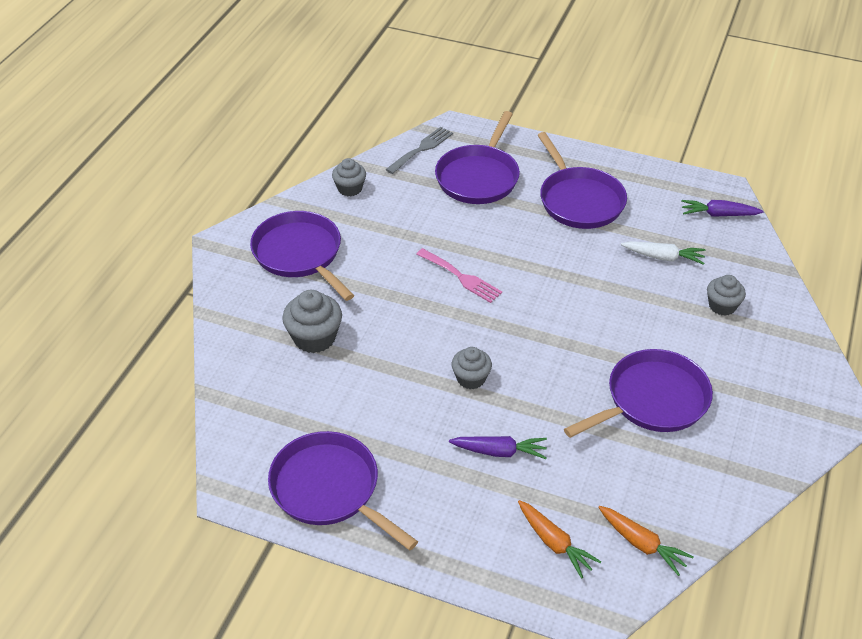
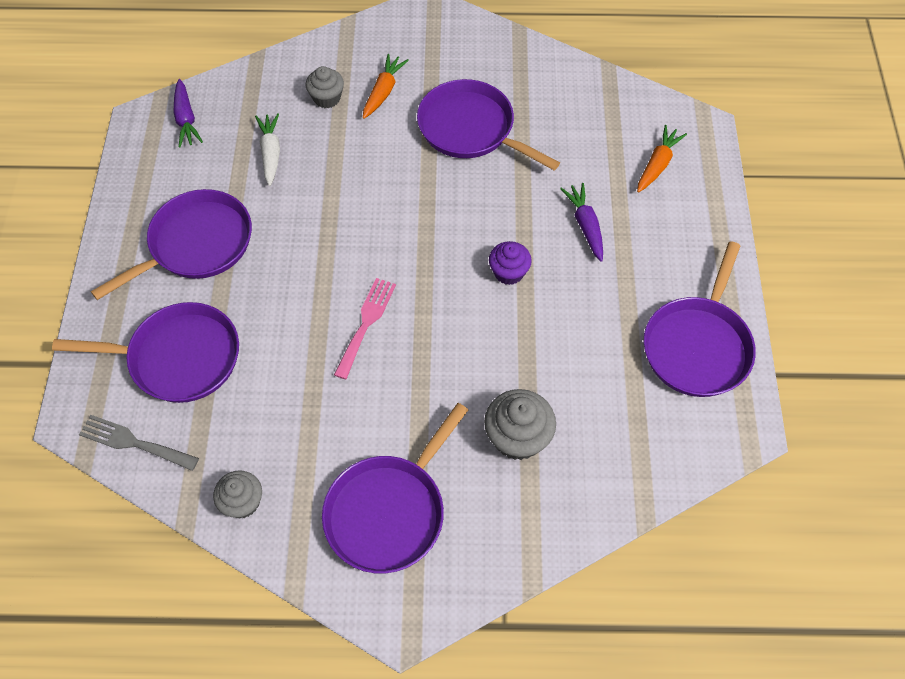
camera: 110 degrees left, 15 degrees up
grey cupcake [452,347,492,389] -> purple cupcake [489,241,532,285]
orange carrot [598,506,694,576] -> orange carrot moved to [363,54,409,119]

